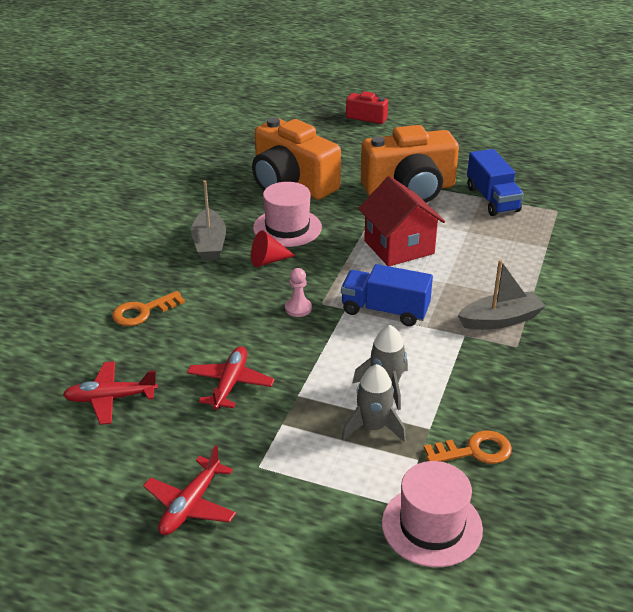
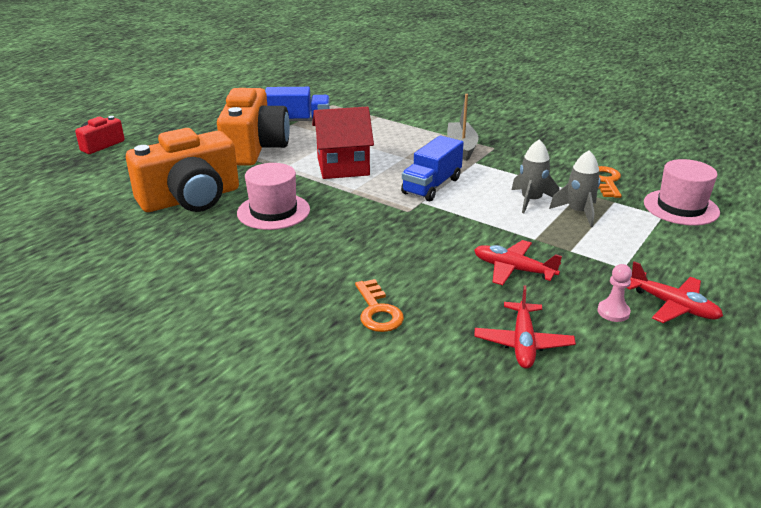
camera: 75 degrees left, 5 degrees down
grey boat [191,180,226,261] -> none
red cone [251,230,296,267] -> none
pink pawn [285,268,312,317] -> pink pawn moved to [597,264,632,322]

